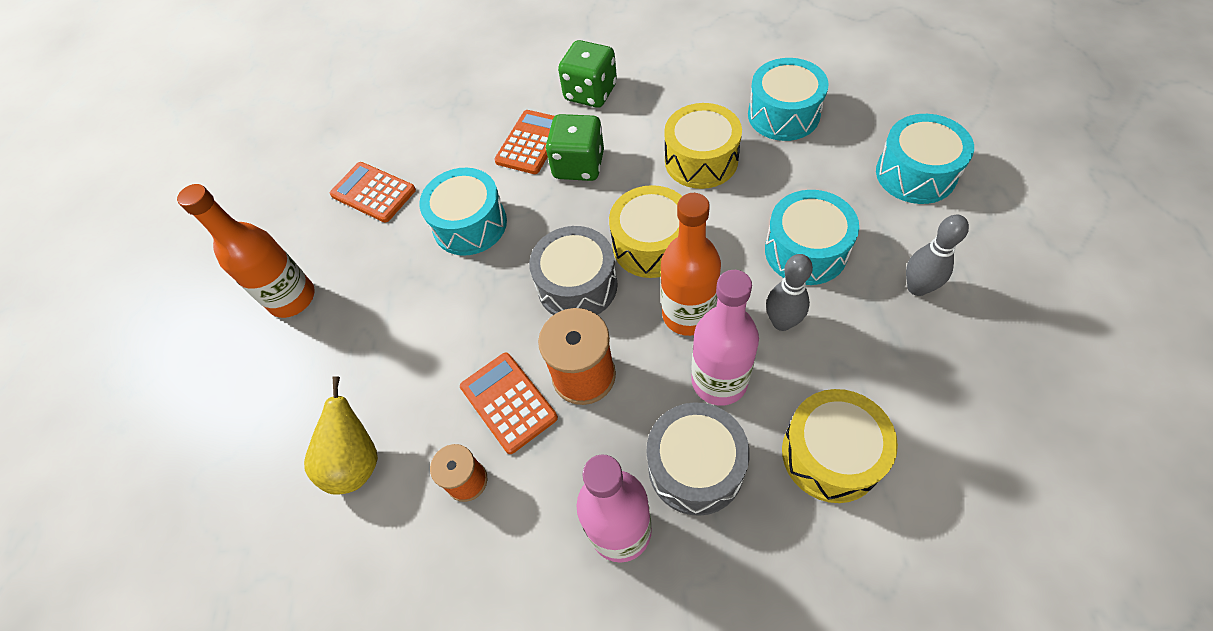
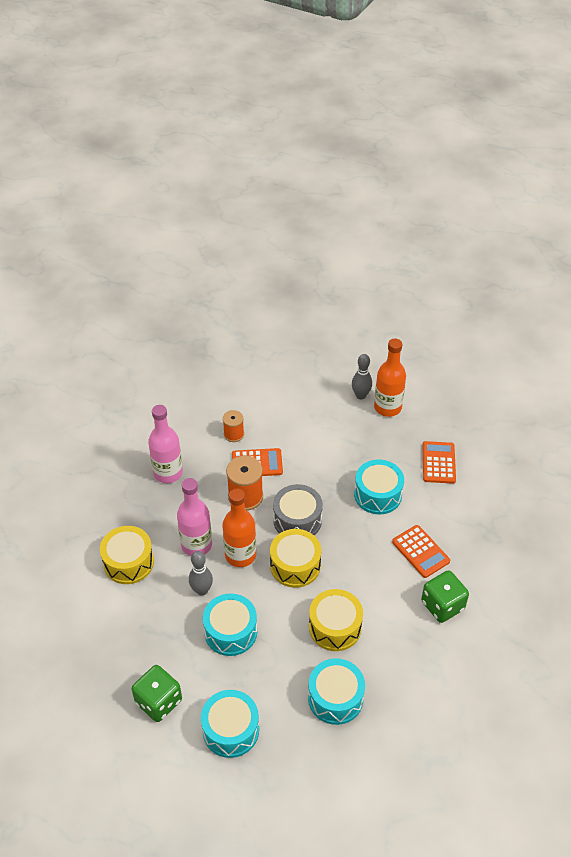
camera: 115 degrees right, 10 degrees down
yellow pear [304,376,378,495] -> none
orange calculator [330,162,416,223] -> orange calculator turned 60 degrees counterclockwise [422,441,456,484]
green dice [546,114,604,181] -> green dice moved to [132,665,182,722]
grey drum [647,402,750,516] -> none
grey bowling pin [906,215,969,296] -> grey bowling pin moved to [352,354,372,399]

